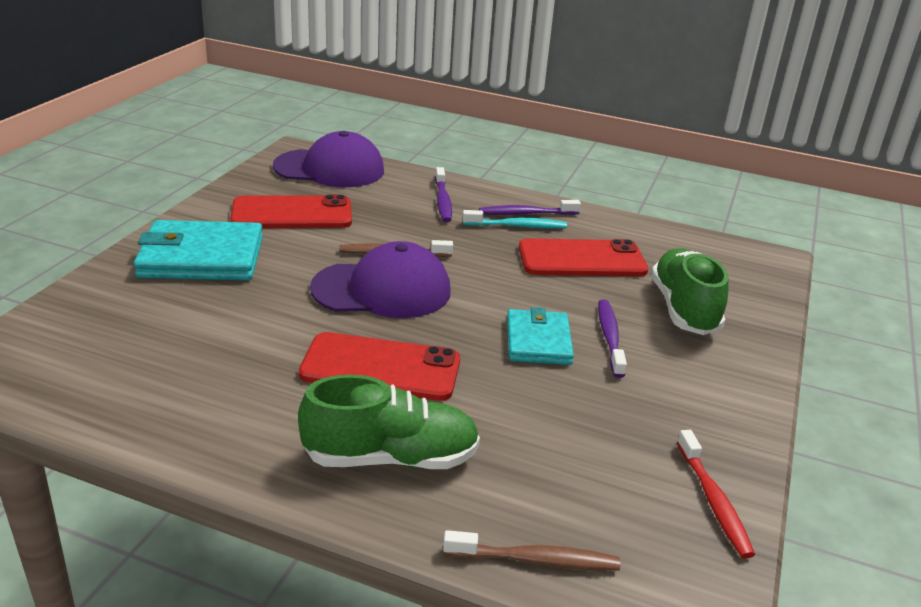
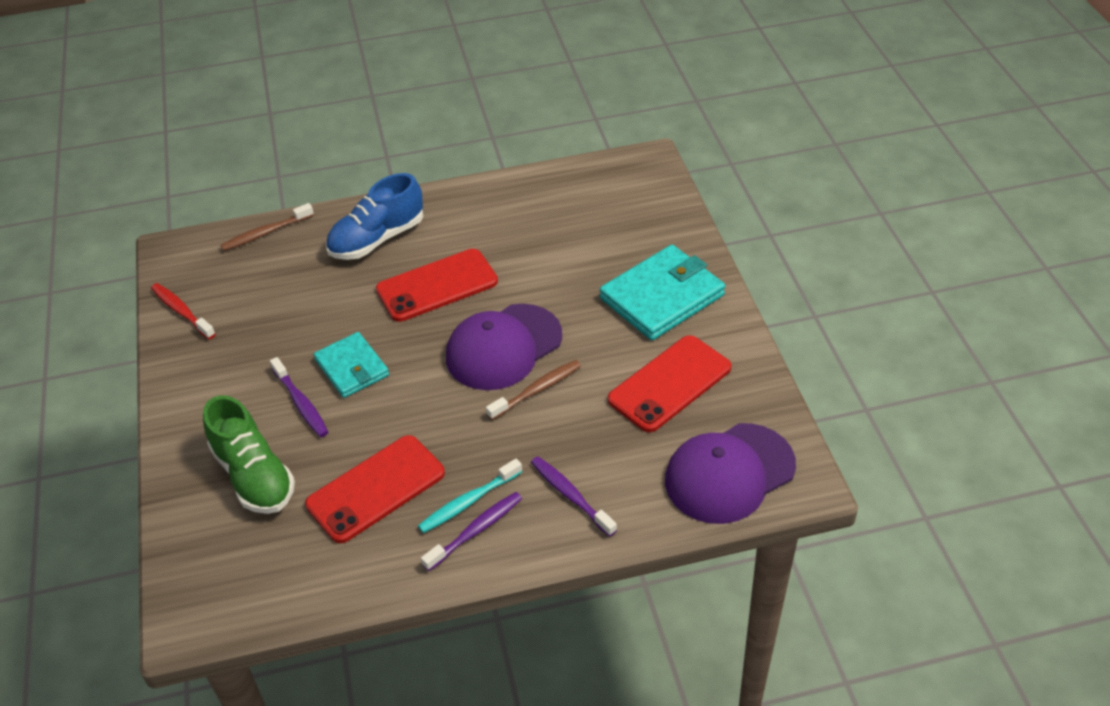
camera: 150 degrees right, 15 degrees up
green shoe [298,375,480,469] -> blue shoe [326,173,423,260]

